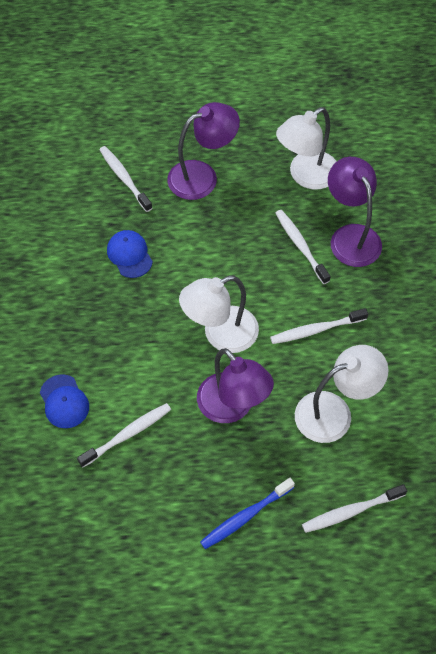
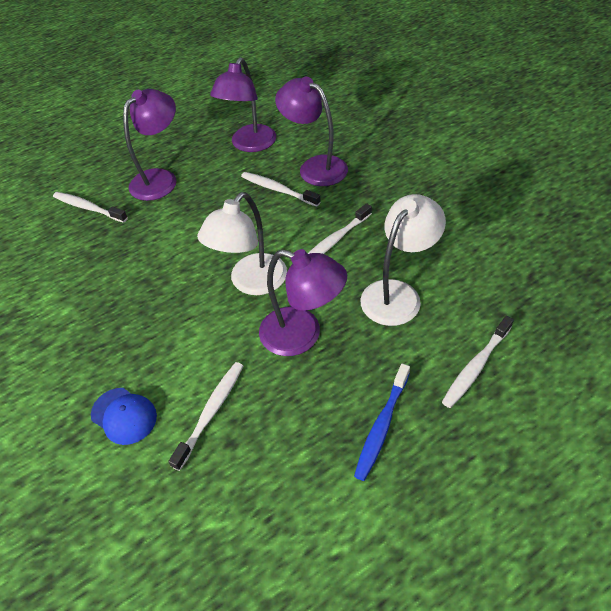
camera: 25 degrees left, 10 degrees down
blue cap [107,230,153,278] -> none
white lamp [276,107,337,190] -> purple lamp [210,57,276,152]

